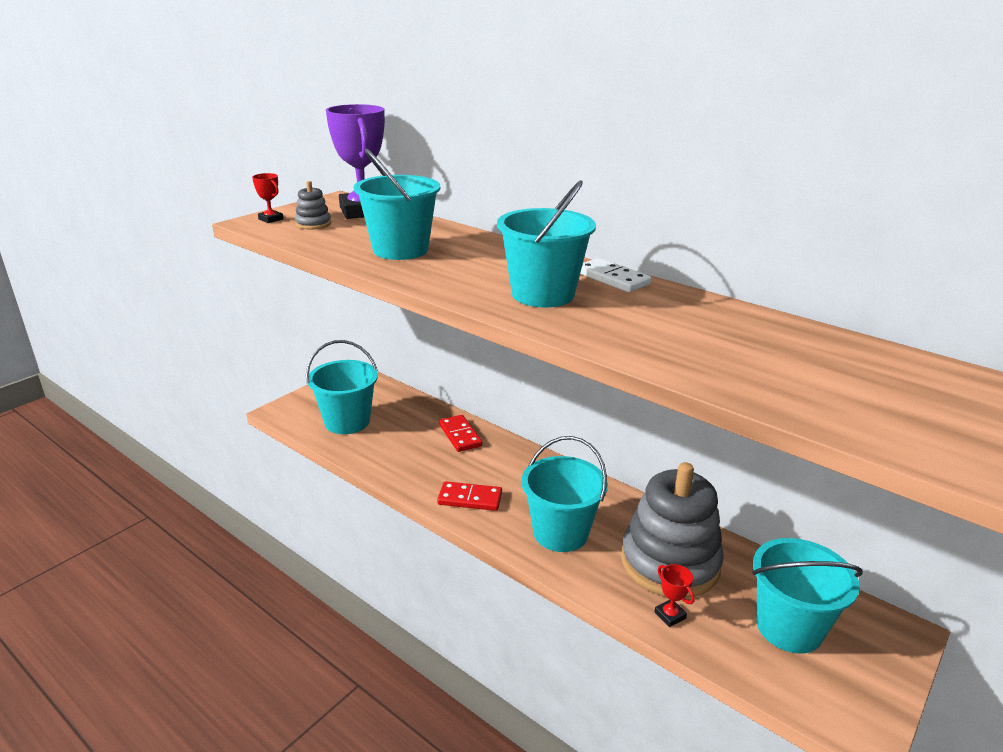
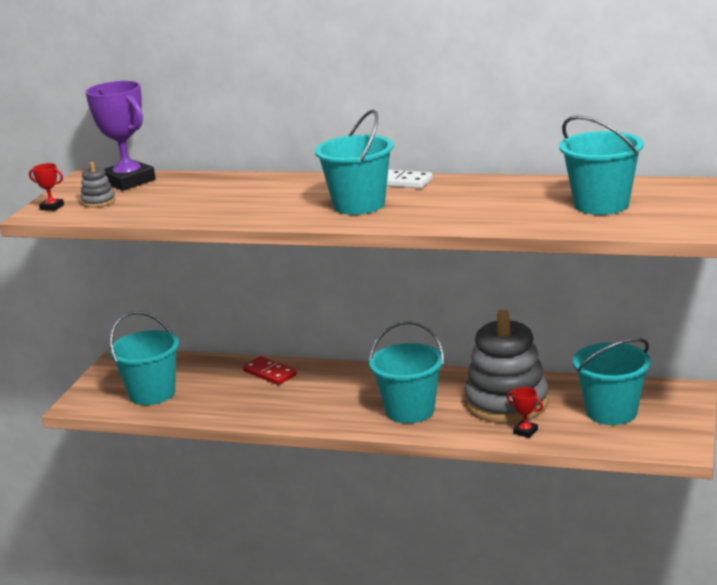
camera: 20 degrees left, 5 degrees down
turquoise bucket [354,148,440,260] -> turquoise bucket moved to [559,115,644,215]
red domino [437,481,502,511] -> none

